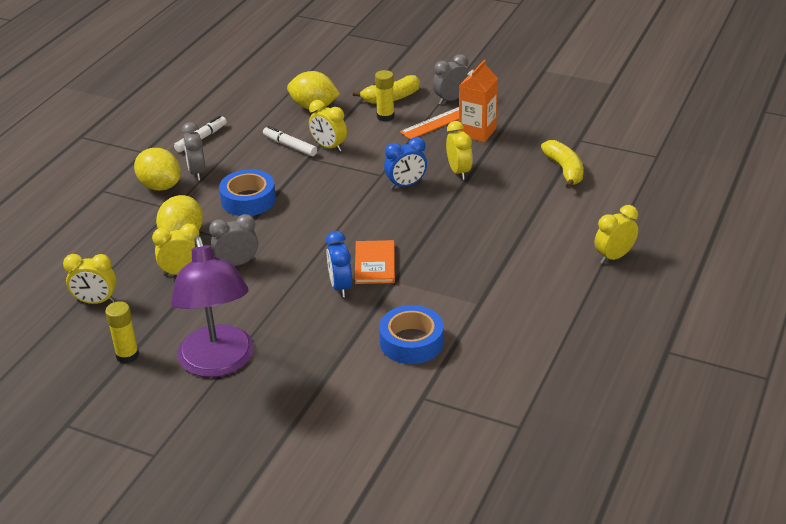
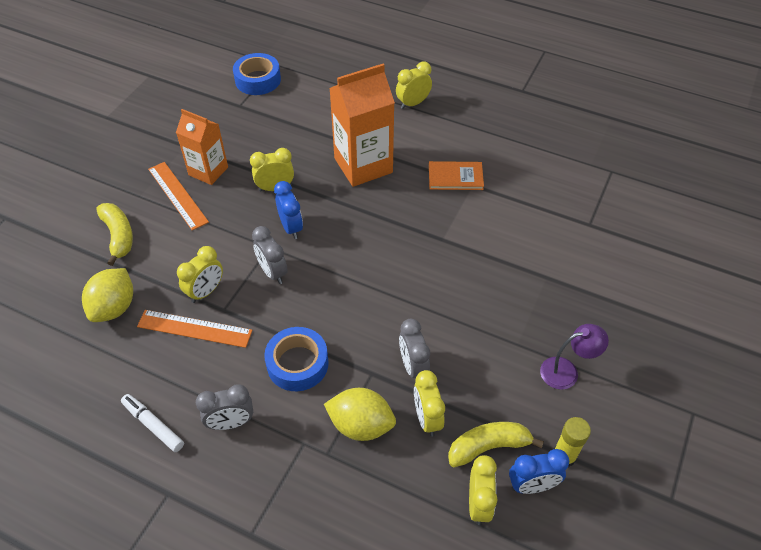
camera: 90 degrees left, 15 degrees up
yellow lemon [134,148,181,191] -> none
purple lamp [171,236,254,377] -> purple lamp [540,324,609,390], size x0.51
white marker [263,126,317,156] -> orange ruler [137,310,253,348]
blue clock [326,231,352,298] -> blue clock moved to [509,449,569,494]
orange book [355,240,395,284] -> orange book moved to [429,161,484,190]
yellow glue stick [375,70,395,121] -> none
blue tape [379,305,444,364] -> blue tape moved to [233,53,281,95]
grey clock [433,54,469,104] -> grey clock moved to [252,226,288,284]
yellow banana [541,140,583,189] -> yellow banana moved to [448,422,544,467]
yellow clock [595,205,638,264] -> yellow clock turned 90 degrees clockwise [396,61,432,109]
none -> orange carton [329,64,395,187]

